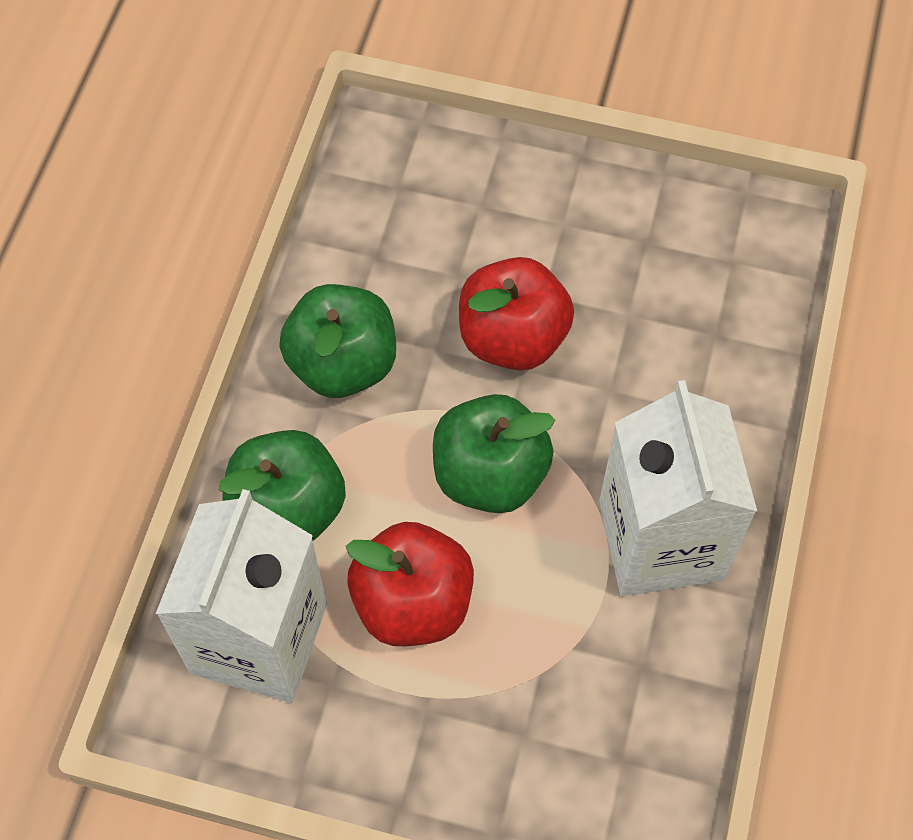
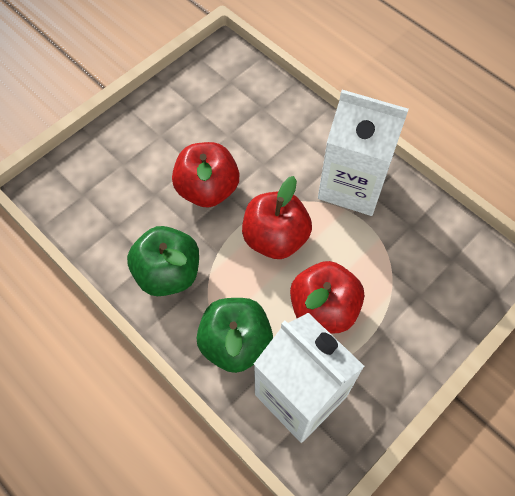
camera: 60 degrees left, 0 degrees up
green apple [433,394,555,513] -> red apple [242,176,312,259]

